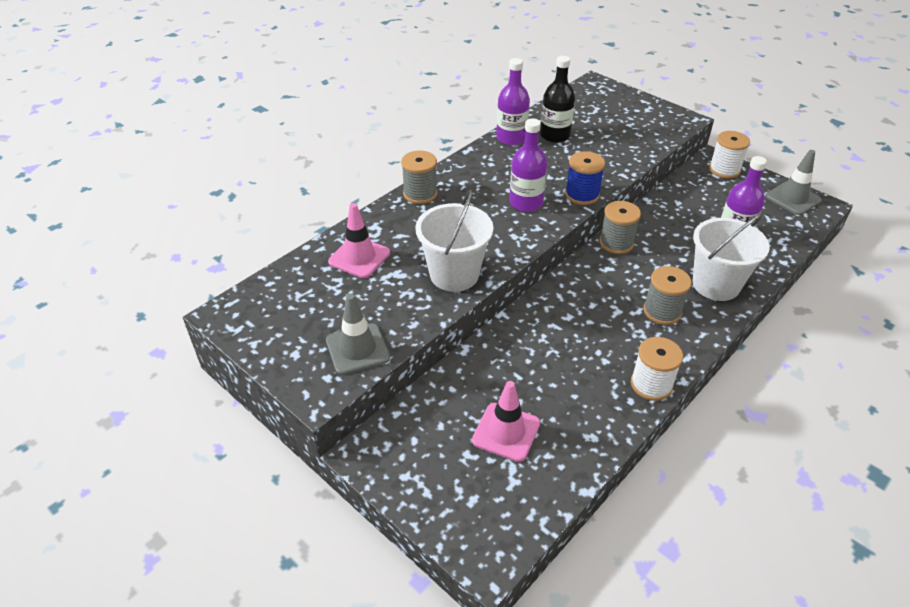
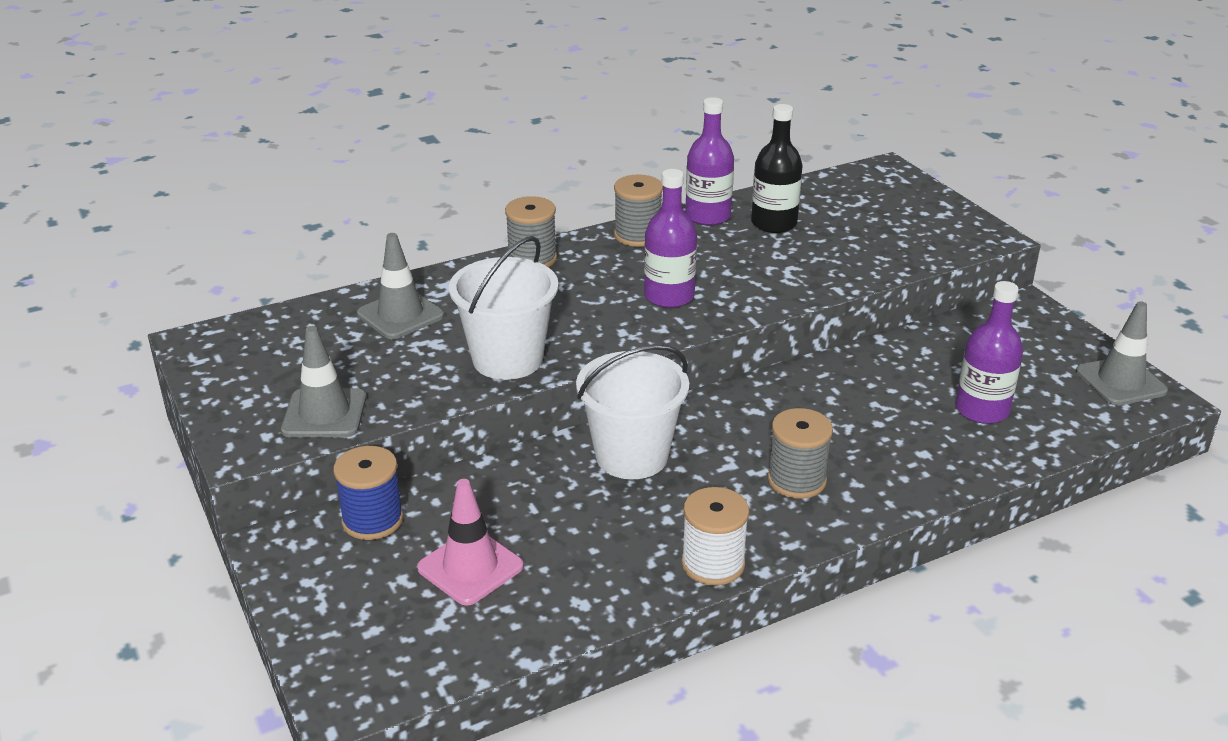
camera: 20 degrees right, 10 degrees down
pink traffic cone [328,203,390,278] -> grey traffic cone [357,233,444,339]
blue spool [565,151,605,205] -> blue spool moved to [333,446,404,540]
grey spool [599,201,641,254] -> grey spool moved to [614,175,663,247]
white bucket [693,213,770,301] -> white bucket moved to [576,345,689,479]
white spool [709,131,750,179] -> none

